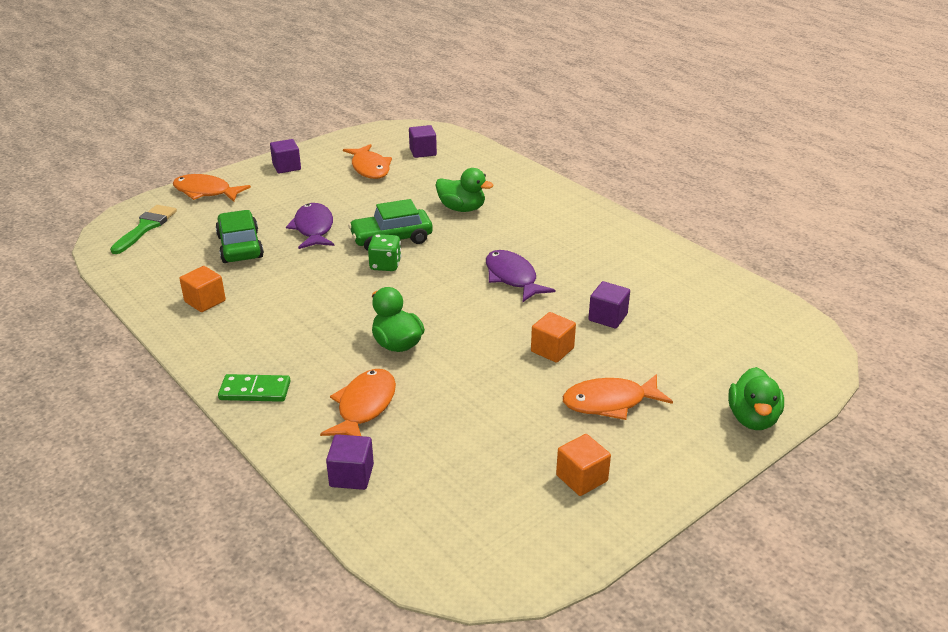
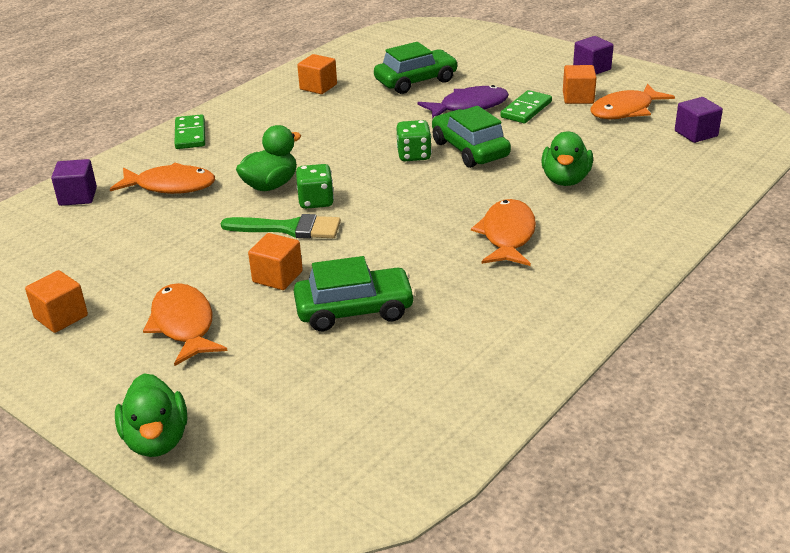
camera: 80 degrees right, 0 degrees up
green brush [110,205,177,254] -> green brush moved to [221,214,341,239]
orange fish [173,174,251,202] -> orange fish moved to [471,199,536,266]
purple fish [486,250,555,302] -> none
purple cube [588,281,630,329] -> green car [294,256,416,331]
green duck [728,367,784,430] -> green duck turned 105 degrees counterclockwise [115,373,187,457]
none -> green dice [296,164,334,209]
none -> green domino [500,90,552,123]
none -> orange cube [563,65,597,104]

